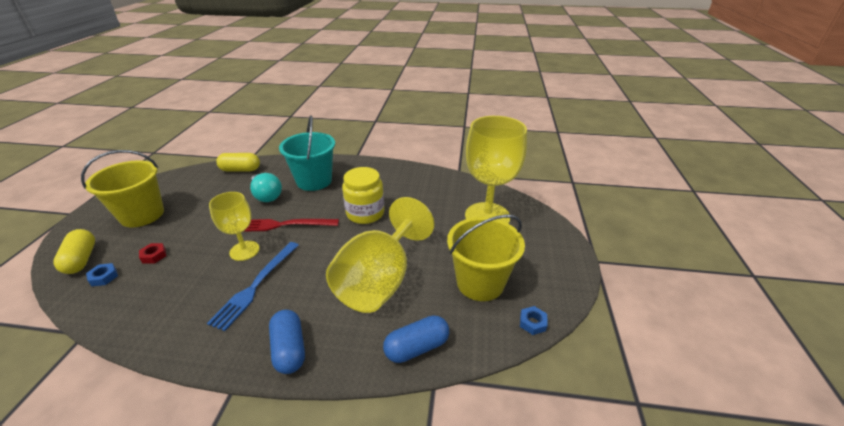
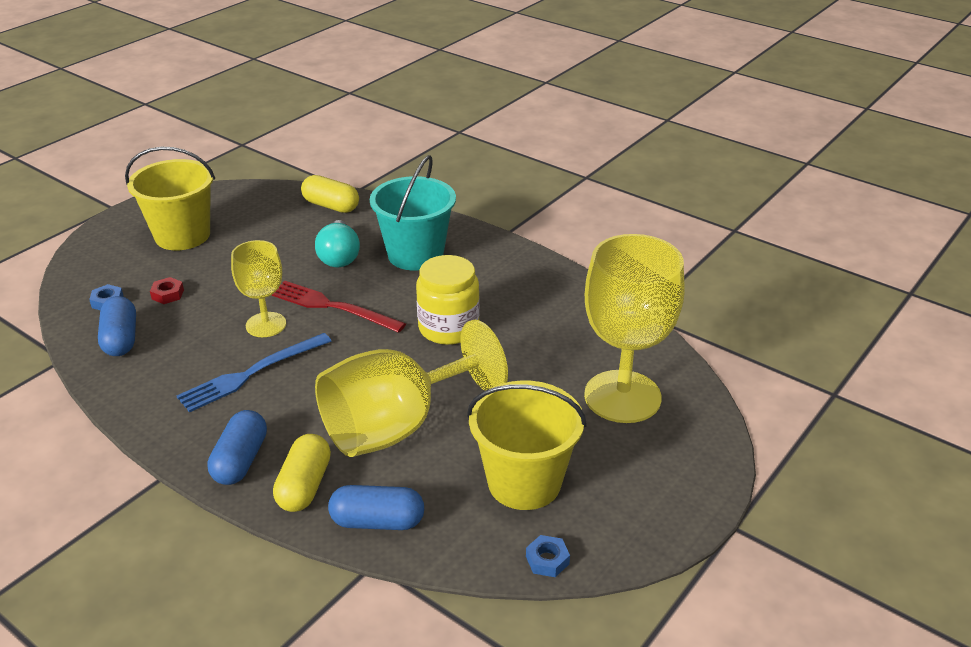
camera: 30 degrees right, 0 degrees up
yellow capsule [53,229,95,274] -> yellow capsule moved to [273,434,331,512]
none -> blue capsule [98,296,136,356]

